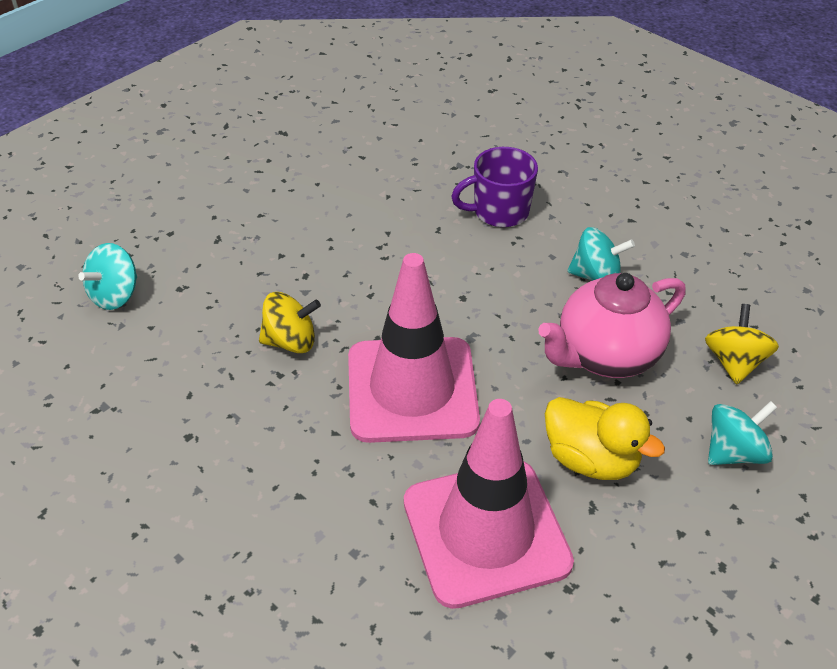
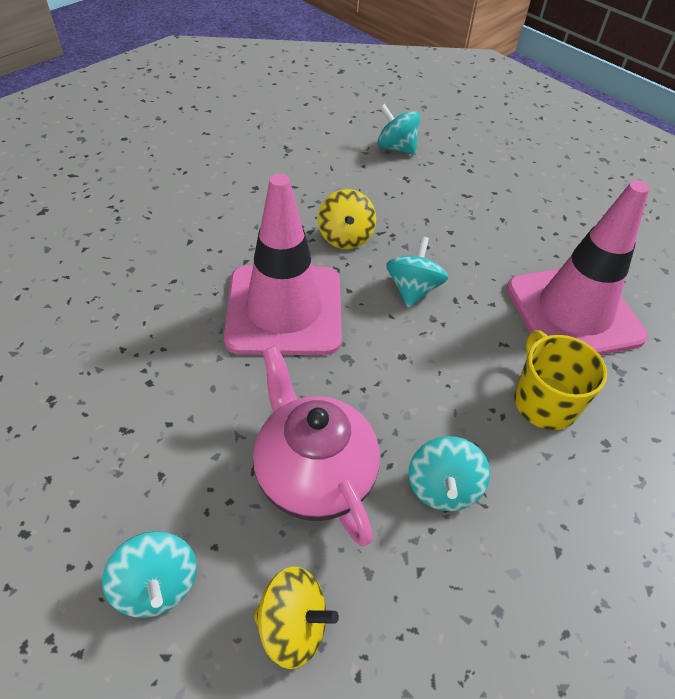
camera: 90 degrees right, 5 degrees up
pink traffic cone [404,399,574,609] -> pink traffic cone moved to [506,180,649,355]
purple mug [451,147,538,227] -> yellow mug [514,330,607,430]
yellow duck [545,397,665,480] -> none
none -> turquoise spinning top [386,236,448,308]

